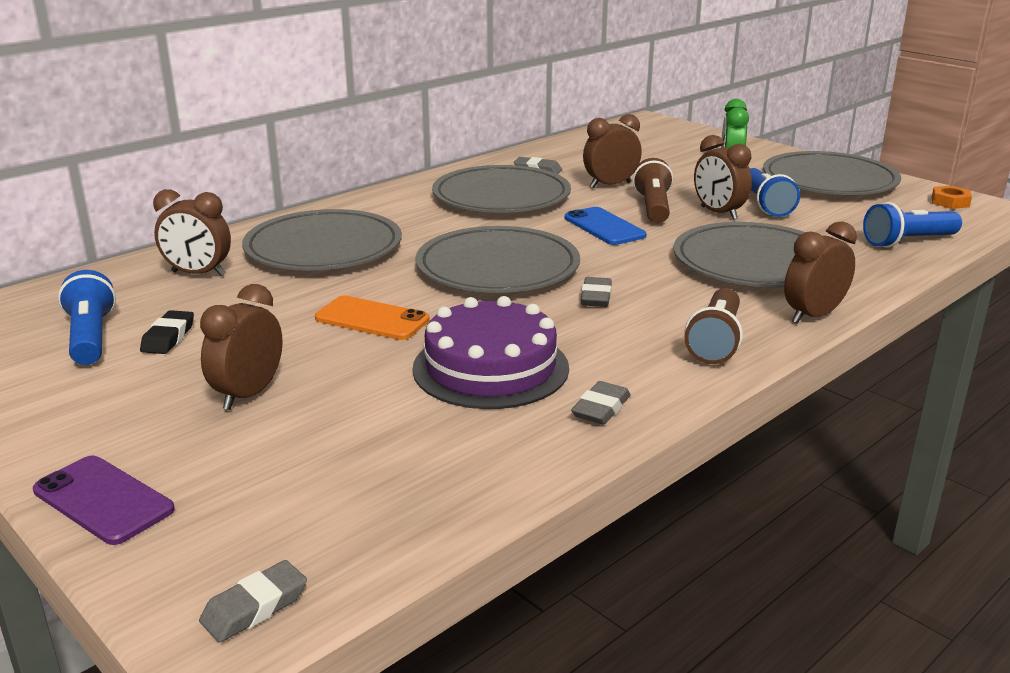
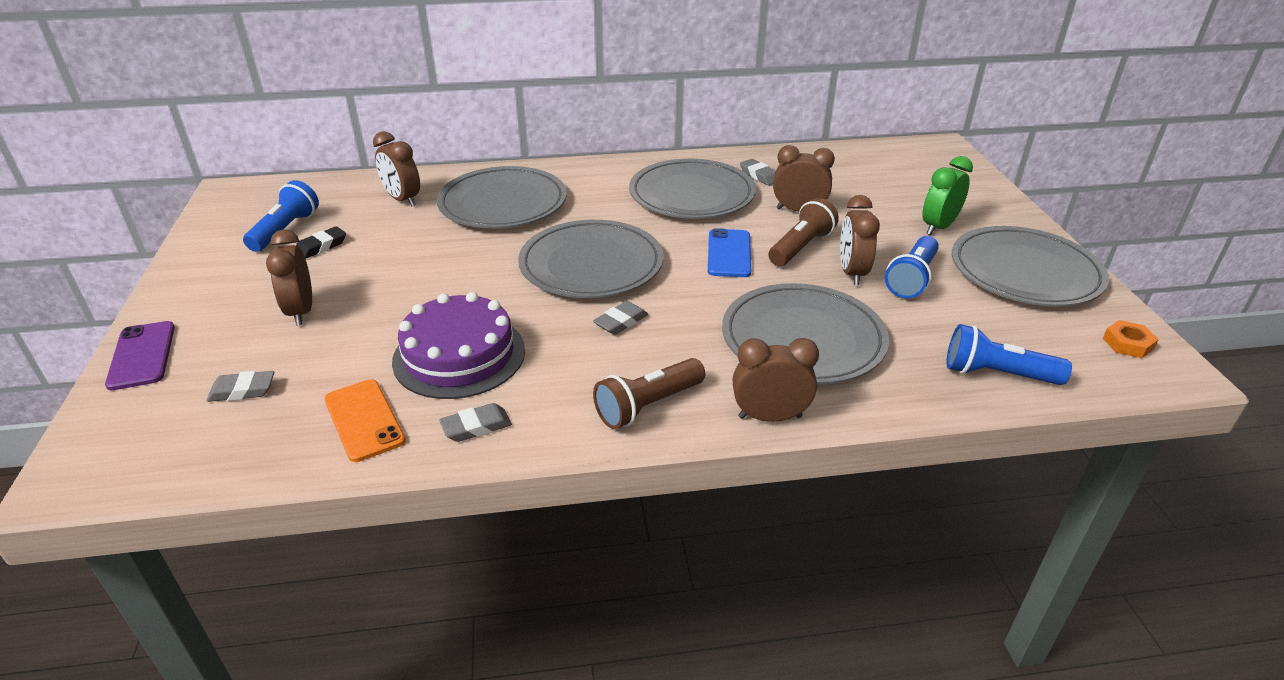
camera: 35 degrees right, 10 degrees up
grey eraser [199,560,307,643] -> grey eraser moved to [207,371,275,402]
brown clock [200,284,283,410] -> brown clock turned 75 degrees counterclockwise [266,229,312,326]
orange phone [315,296,430,340] -> orange phone moved to [324,379,406,462]

